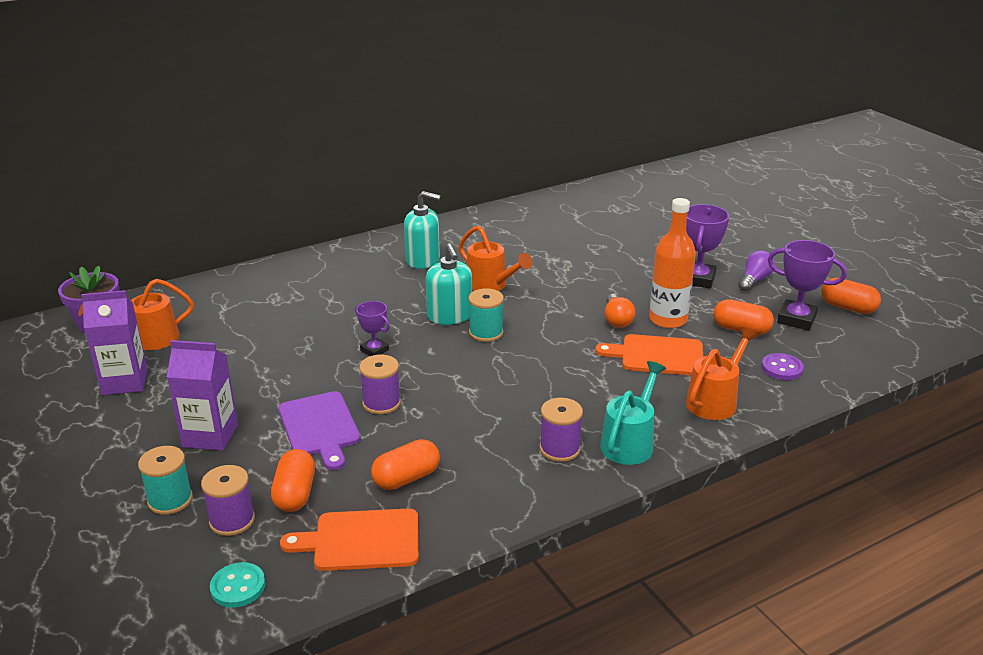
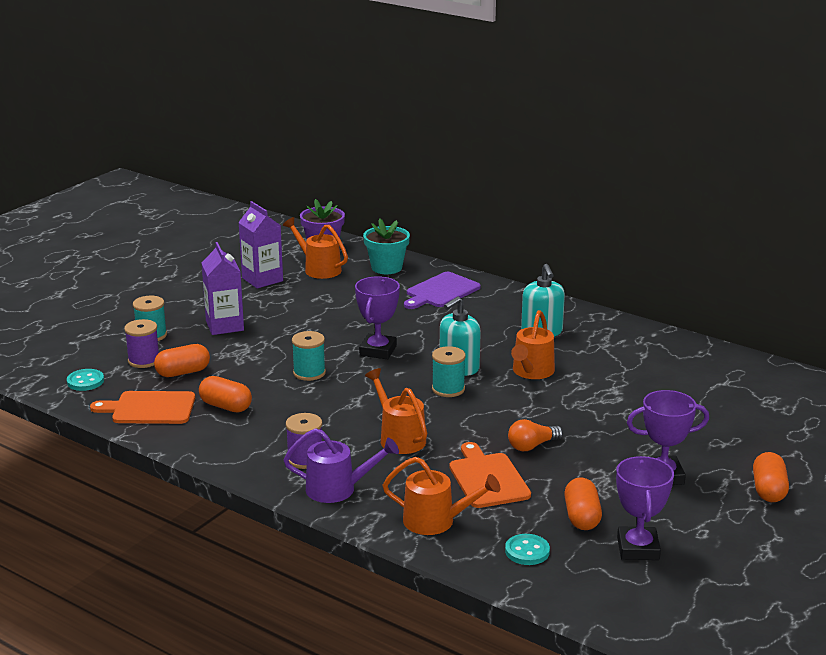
camera: 65 degrees right, 5 degrees down
purple cutting board [278,391,360,470] -> purple cutting board moved to [404,272,481,309]
orange cutting board [280,508,419,571] -> orange cutting board turned 60 degrees counterclockwise [90,391,195,424]
purple trophy [355,301,390,356] -> purple trophy [355,276,400,359], size x1.65
purple spool [359,355,401,414] -> turquoise spool [292,331,326,381]
turquoise watering can [600,361,666,465] -> purple watering can [283,428,399,503]
orange bottle [649,198,696,328] -> none
purple light bulb [738,251,775,291] -> none
purple button [761,353,804,380] -> turquoise button [505,534,550,565]
orange capsule [821,278,881,314] -> orange capsule moved to [753,452,789,502]
none -> turquoise flower pot [363,218,410,274]
none -> orange watering can [365,368,427,454]

